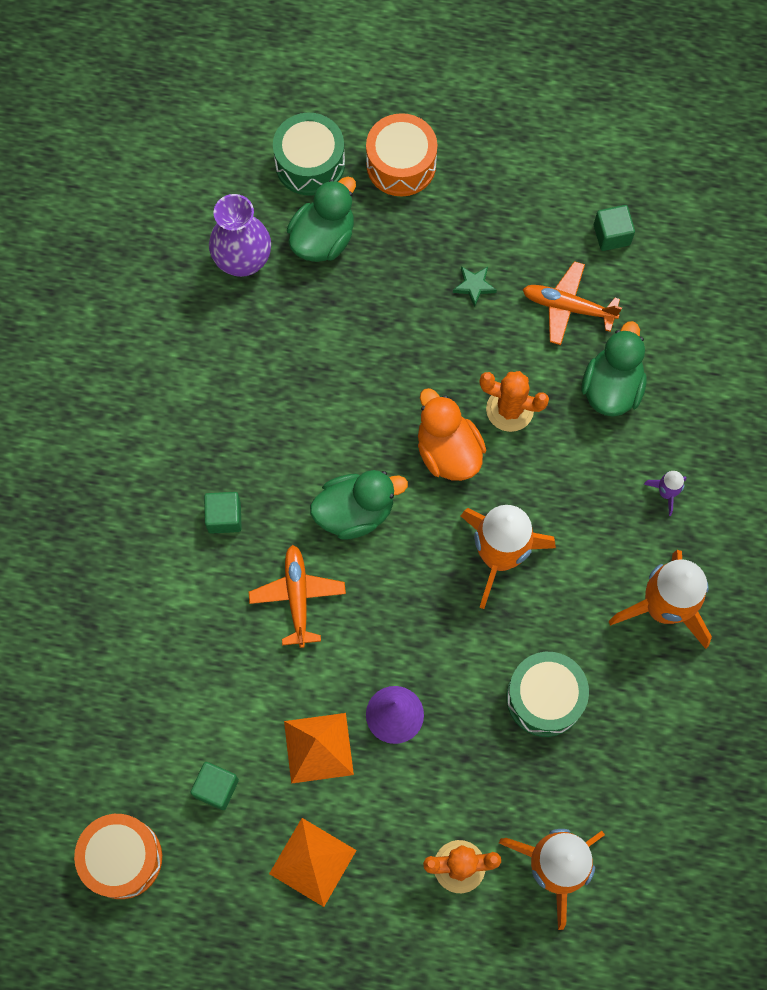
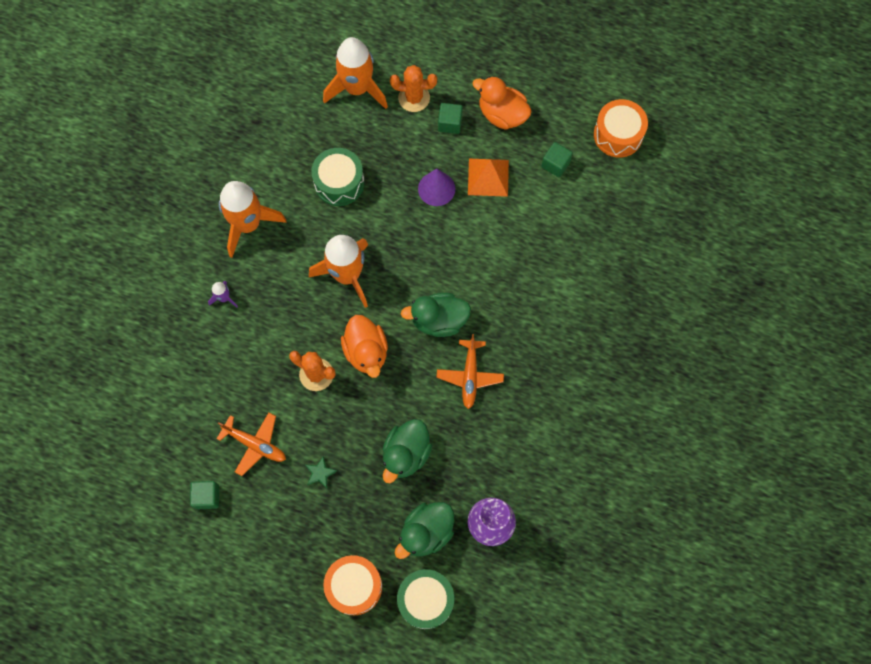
camera: 170 degrees left, 0 degrees up
green cube [204,492,242,534] -> green cube moved to [438,103,463,134]
orange plane [249,545,346,648] -> orange plane moved to [437,334,504,409]
orange pyramid [269,818,357,907] -> orange duck [472,76,532,130]
green duck [582,321,647,417] -> green duck moved to [383,419,432,483]

